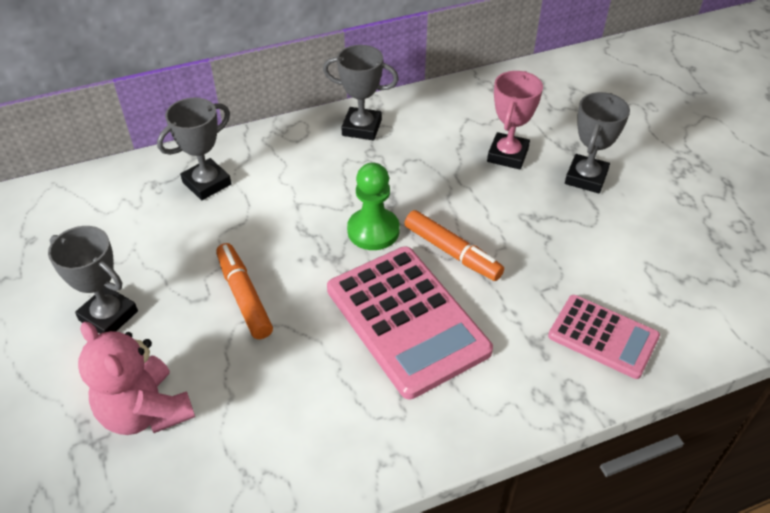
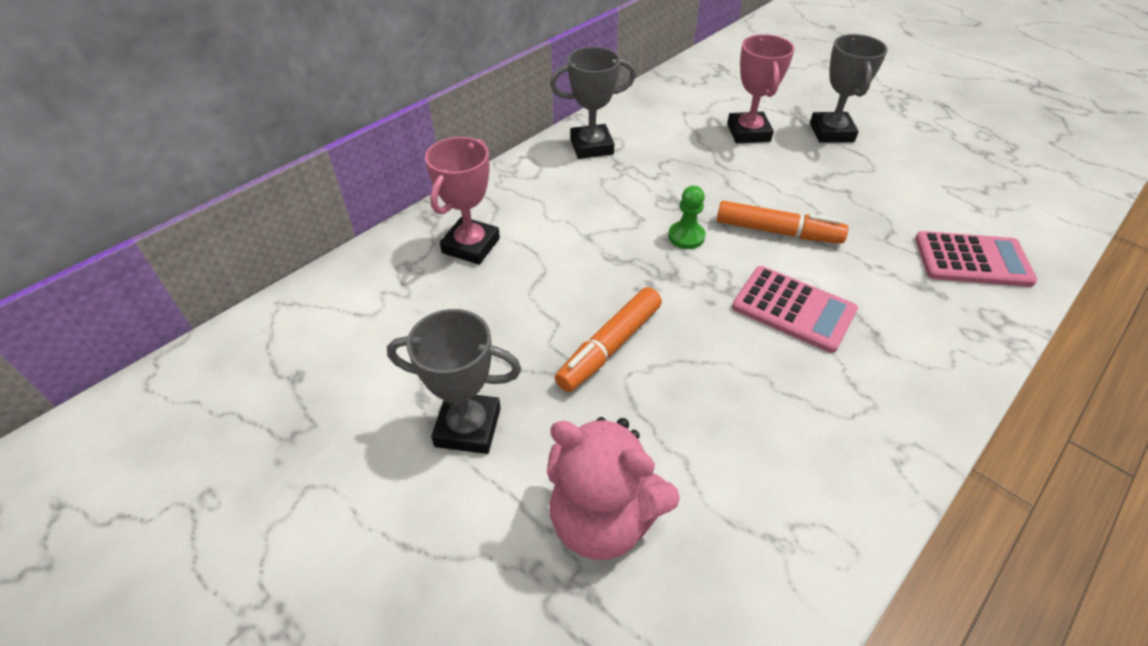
camera: 25 degrees left, 0 degrees up
grey trophy [157,98,231,200] -> pink trophy [425,137,500,265]
orange marker [216,243,273,339] -> orange marker turned 90 degrees counterclockwise [555,287,662,392]
pink calculator [327,247,493,399] -> pink calculator [732,266,858,353], size x0.59
green pawn [347,162,400,250] -> green pawn [668,186,706,249], size x0.62

